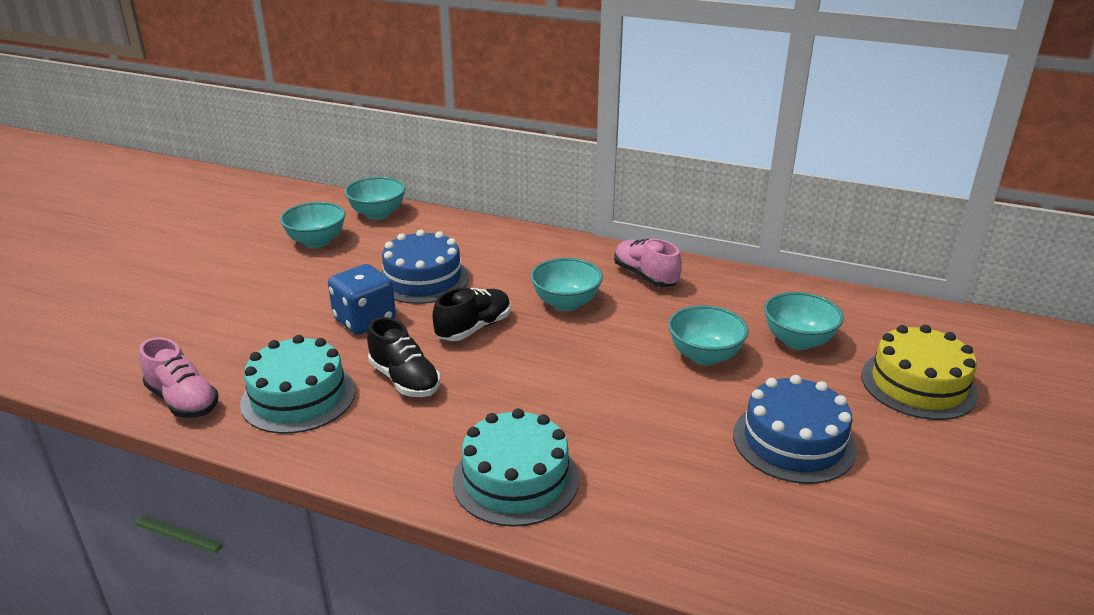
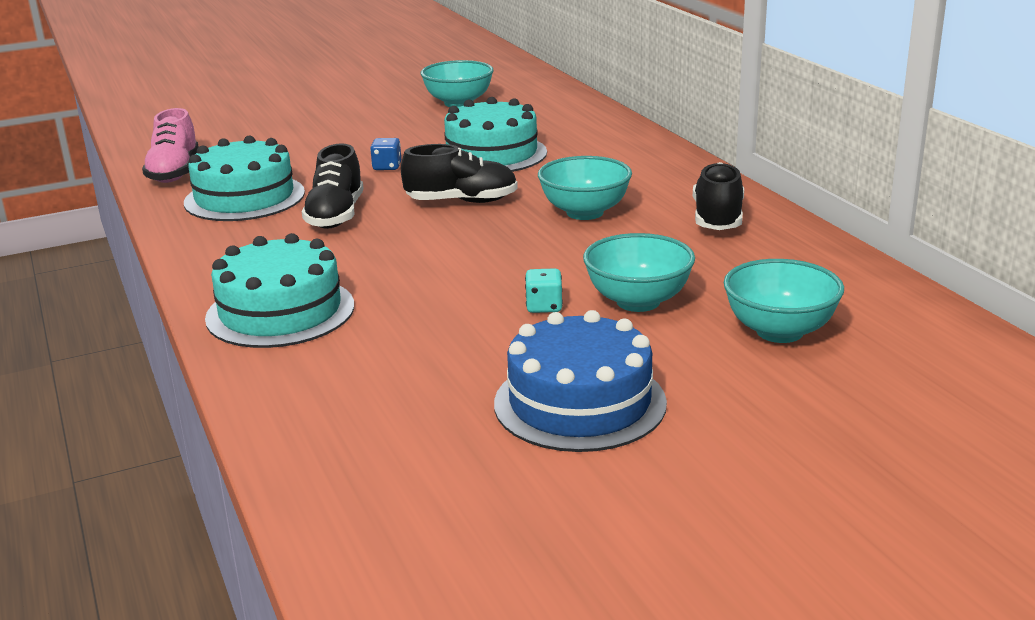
camera: 45 degrees right, 5 degrees down
blue dice [328,264,396,335] -> blue dice [370,138,401,170], size x0.47
turquoise bowl [345,177,406,220] -> none
blue cake [381,230,469,304] -> turquoise cake [444,97,547,172]
pink shoe [614,239,682,287] -> black shoe [693,162,744,230]
yellow cake [861,325,978,420] -> none
none -> turquoise dice [525,268,563,313]

